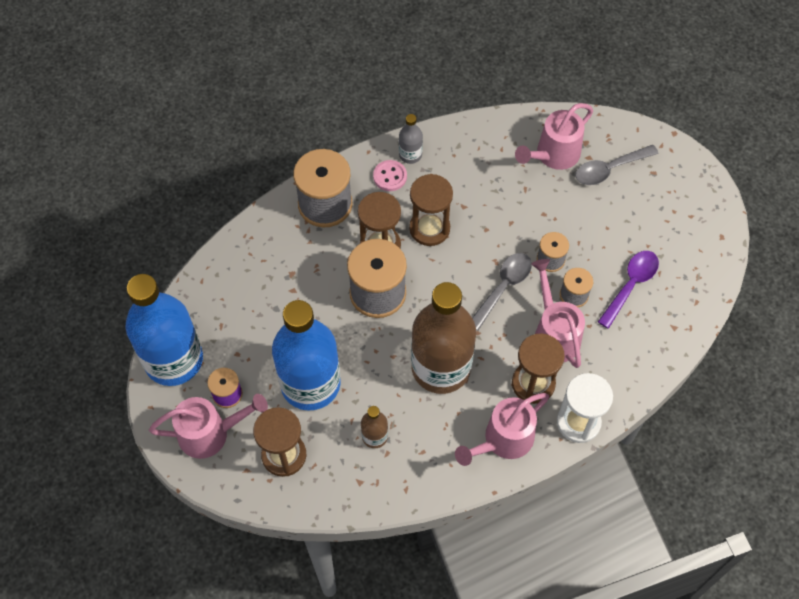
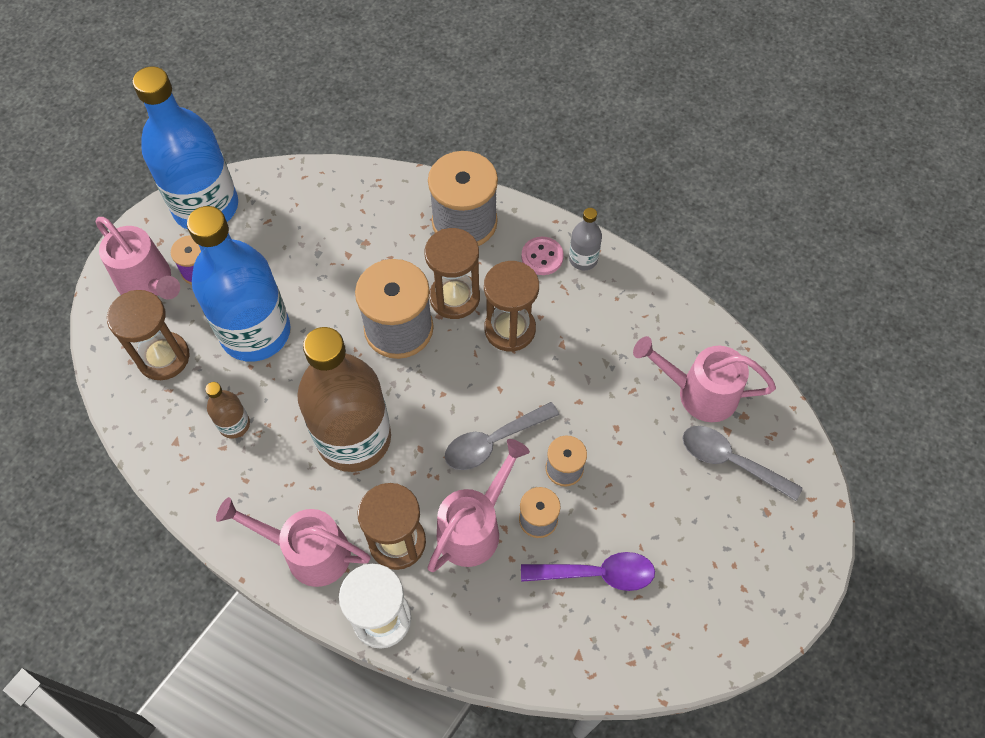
camera: 55 degrees right, 0 degrees up
grey spoon [472,253,532,331] -> grey spoon turned 150 degrees clockwise [445,402,559,470]

